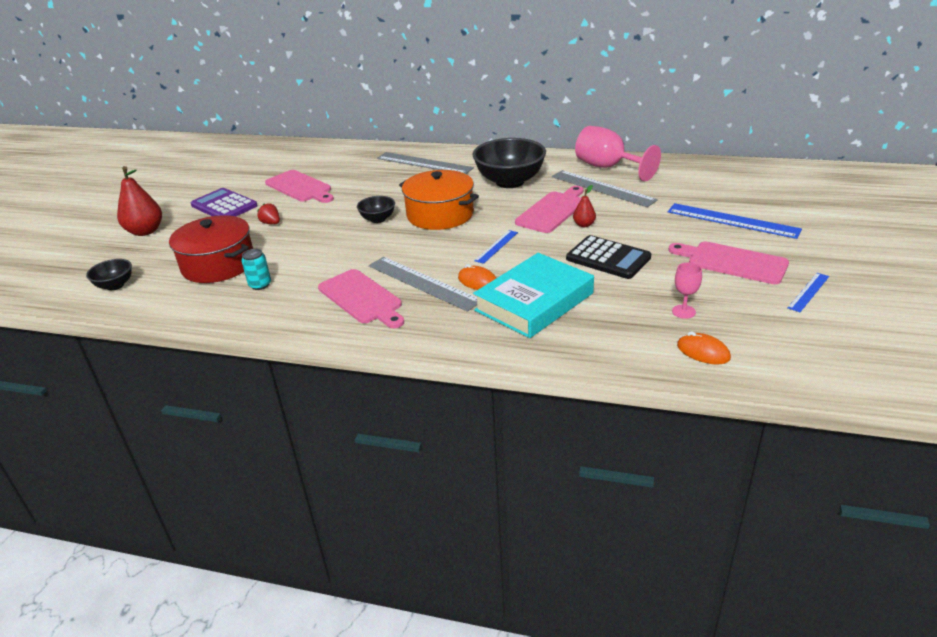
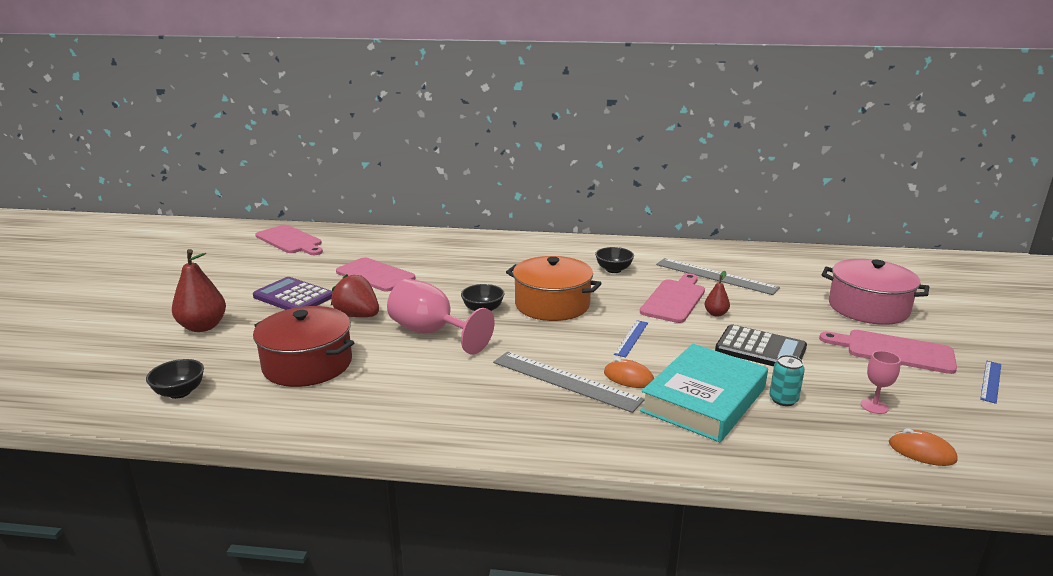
camera: 10 degrees left, 10 degrees down
turquoise can [241,249,271,290] -> turquoise can moved to [769,355,805,406]
red strawberry [257,203,280,224] -> red strawberry [331,274,379,317], size x1.78
pink cutting board [318,269,404,328] -> pink cutting board moved to [255,225,323,255]
grey ruler [377,152,474,174] -> none
black bowl [472,138,546,188] -> black bowl [595,247,634,273], size x0.49
pink goblet [575,126,661,181] -> pink goblet moved to [387,279,495,355]
blue ruler [668,203,802,239] -> pink pot [821,259,929,325]

